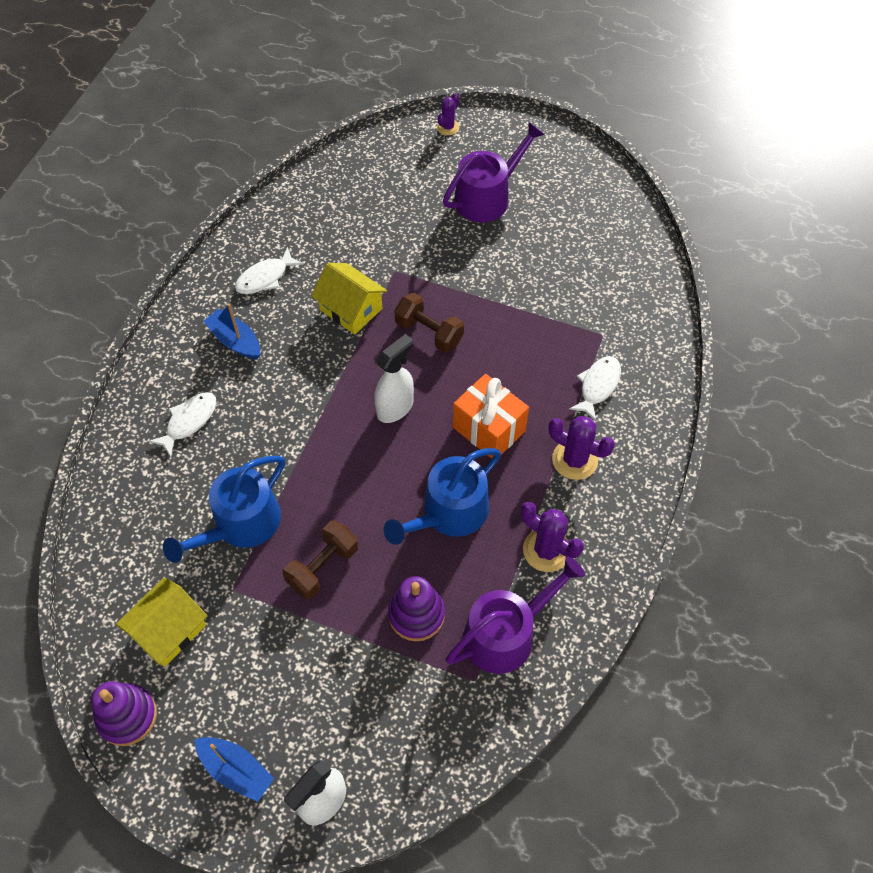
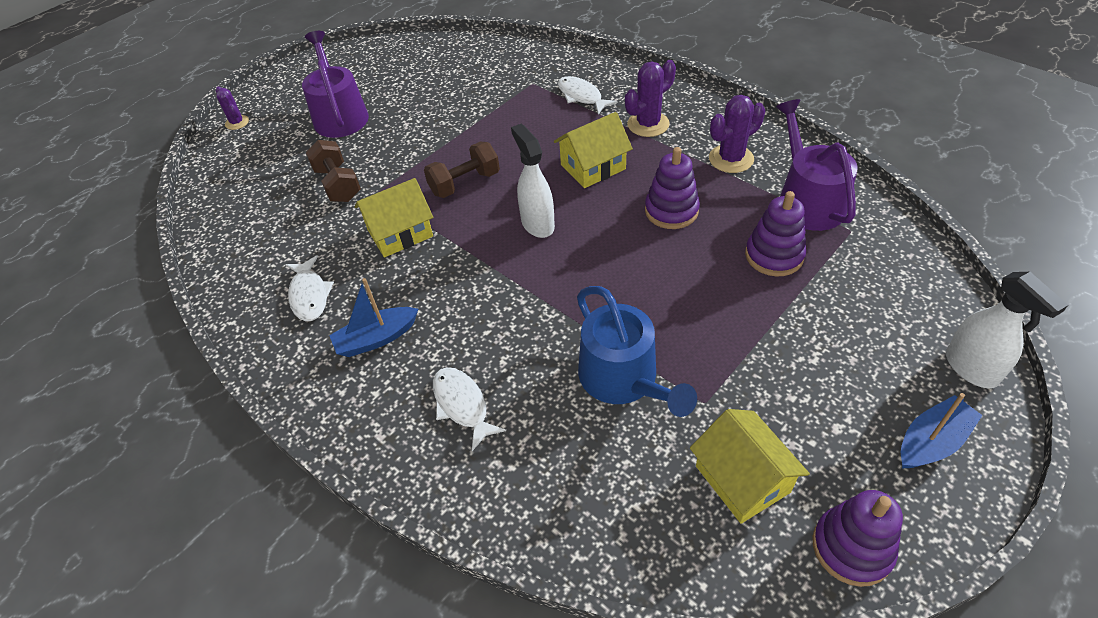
camera: 65 degrees left, 10 degrees down
brown dumbbell [283,521,358,599] -> brown dumbbell moved to [306,140,361,202]
blue watering can [383,448,501,545] -> purple stacking toy [645,147,700,229]
orange gift [453,374,529,459] -> yellow house [554,112,633,188]

